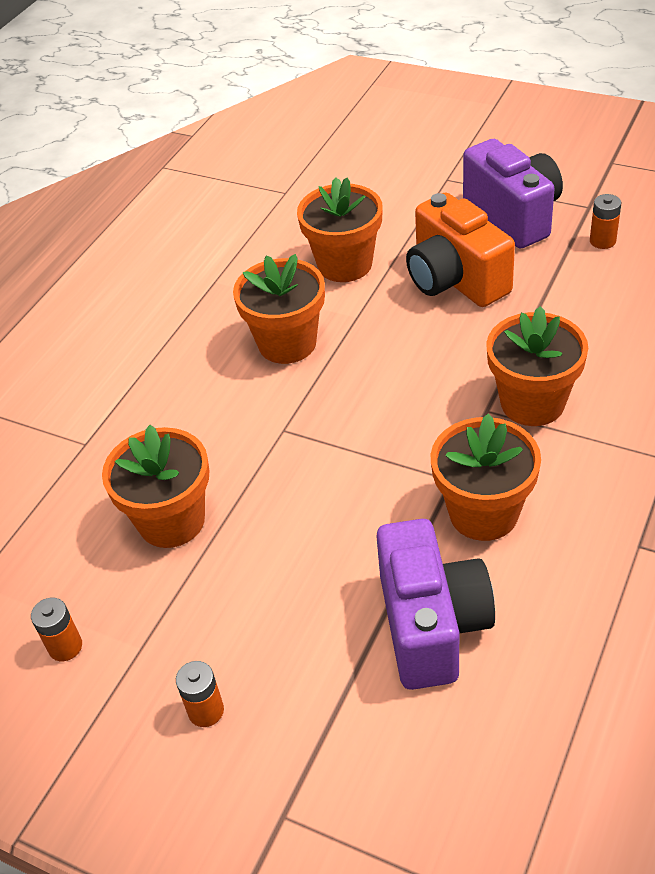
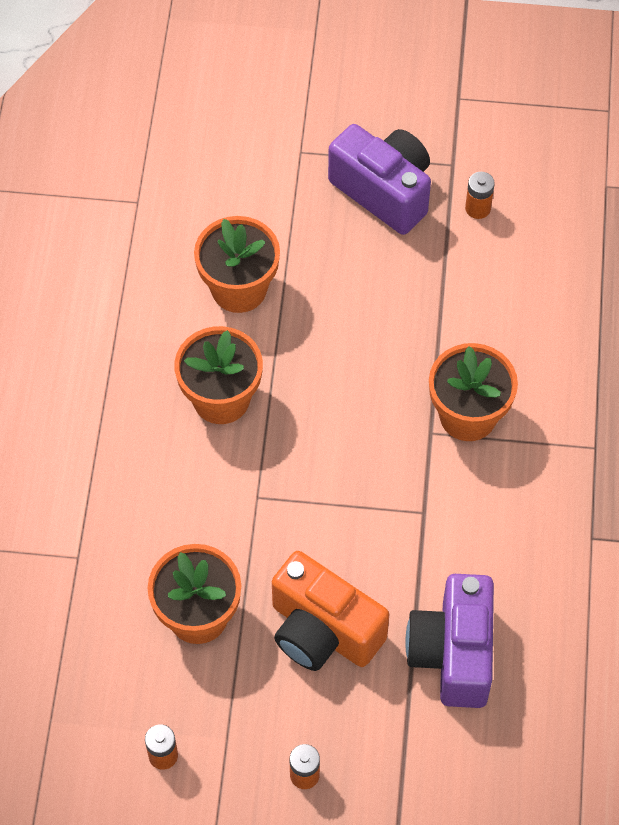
camera: 25 degrees left, 15 degrees up
purple camera [376,519,495,690] -> purple camera turned 150 degrees counterclockwise [405,574,494,708]
orange camera [406,192,515,307] -> orange camera moved to [272,551,389,671]
orange flower pot [431,413,541,541] -> none

